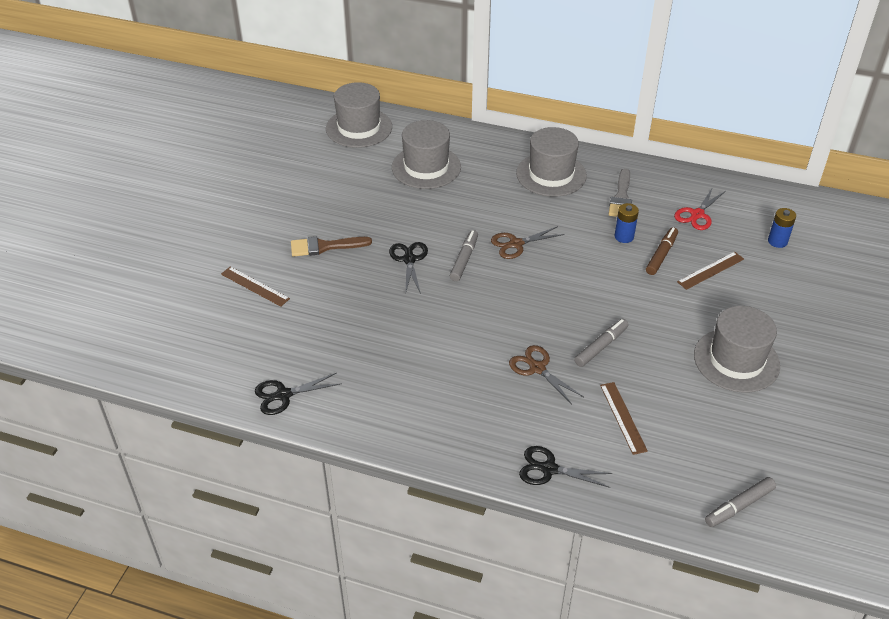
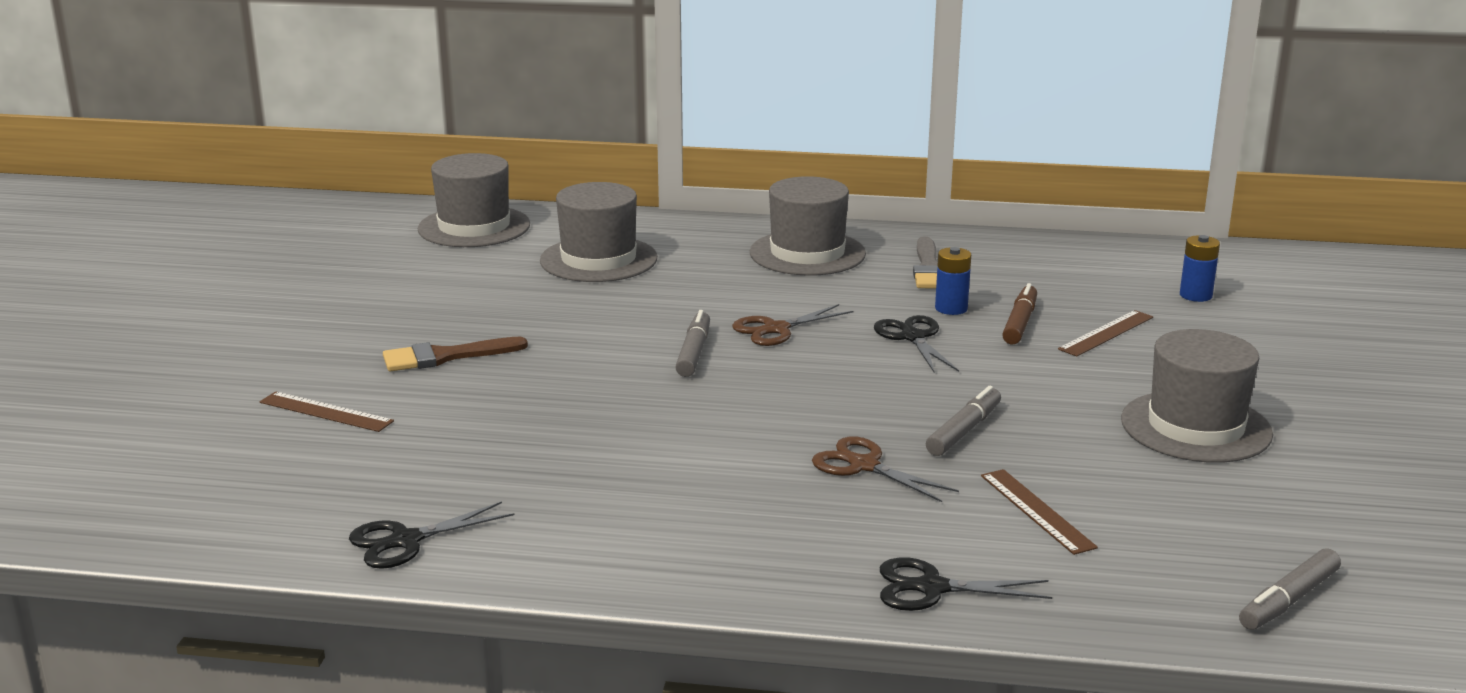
camera: 10 degrees left, 20 degrees down
black scissors [389,242,428,295] -> black scissors moved to [874,315,959,372]
red scissors [674,187,726,230] -> none

